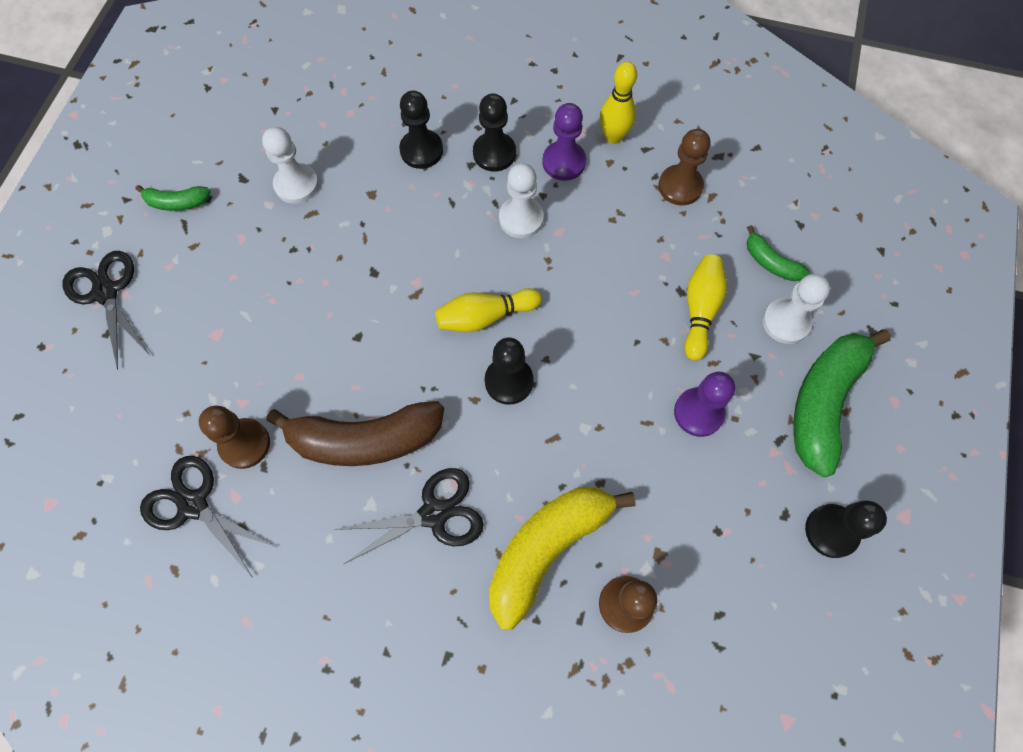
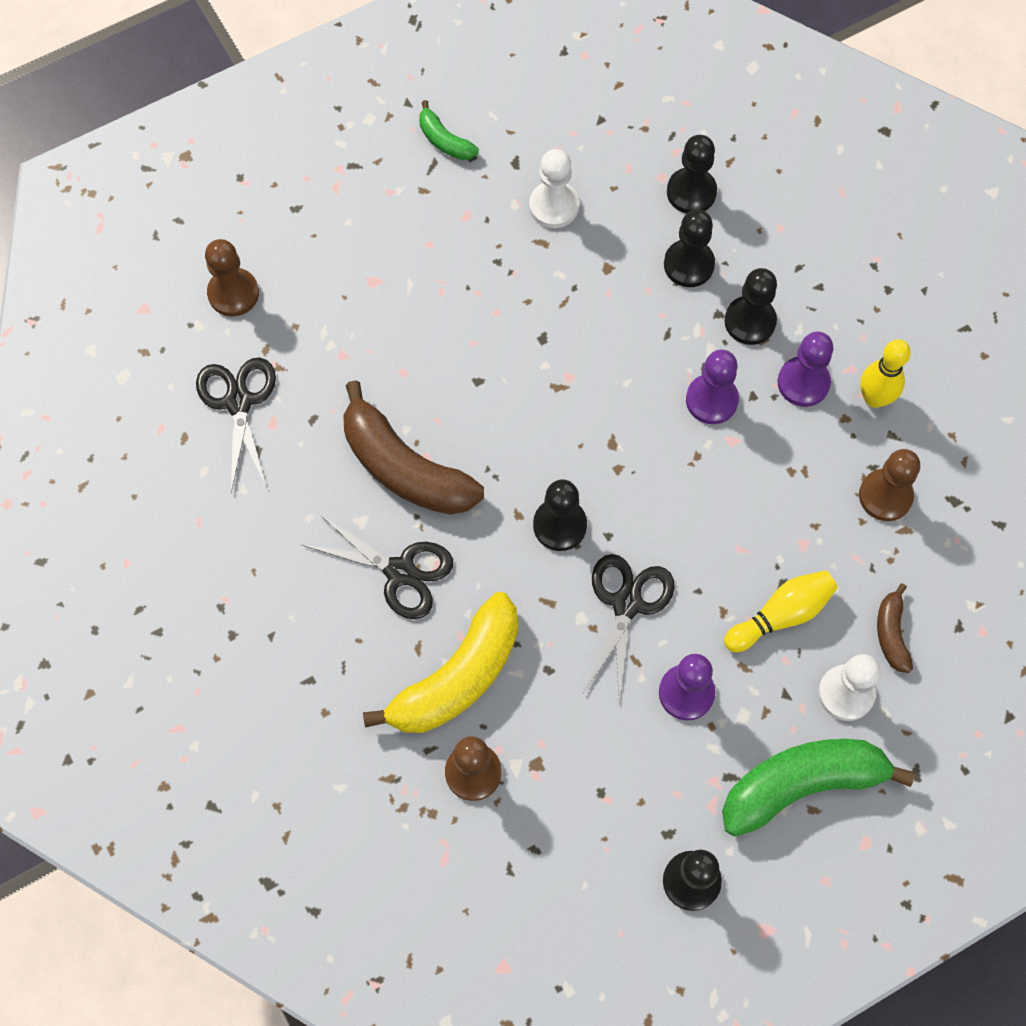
camera: 45 degrees right, 0 degrees up
black scissors [62,251,149,369] -> black scissors moved to [583,554,675,703]
brown pawn [199,406,270,469] -> brown pawn moved to [205,239,259,317]
yellow bowling pin [435,288,542,332] -> none
yellow banana [489,487,636,630] -> yellow banana turned 135 degrees clockwise [363,592,518,733]
white pawn [499,163,544,238] -> purple pawn [686,350,739,424]
green banana [747,225,810,281] -> brown banana [877,583,913,673]
none -> black pawn [667,135,717,213]

